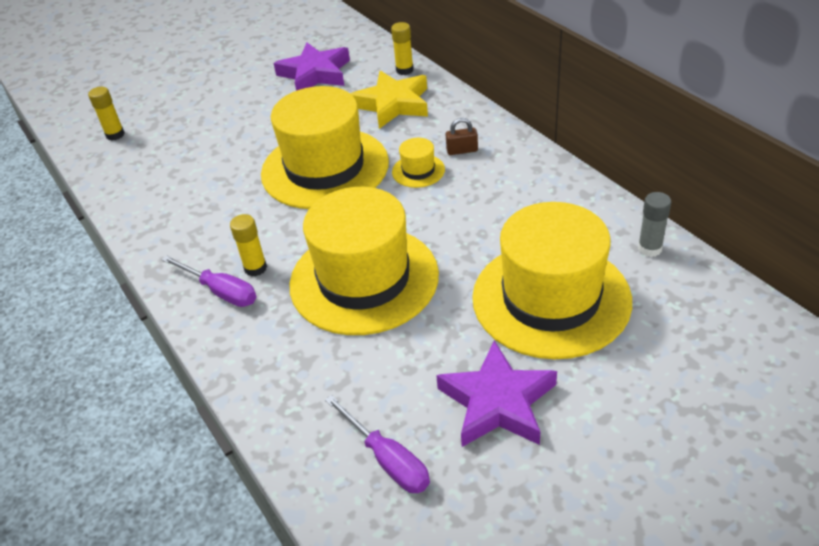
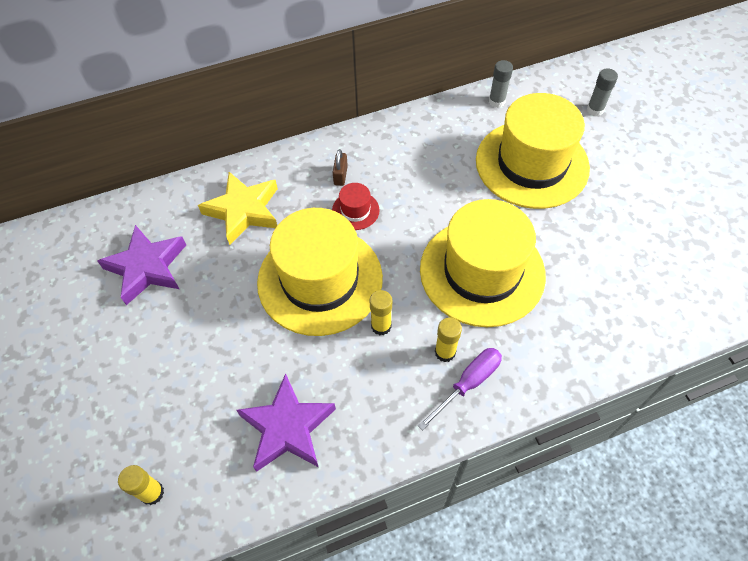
camera: 80 degrees left, 15 degrees up
purple screwdriver [325,395,430,493] -> none
yellow glue stick [391,22,414,75] -> yellow glue stick moved to [370,290,392,336]
yellow hat [392,138,445,188] -> red hat [332,183,380,230]
purple star [436,340,557,447] -> purple star moved to [236,373,336,472]
none -> grey glue stick [587,69,618,116]

